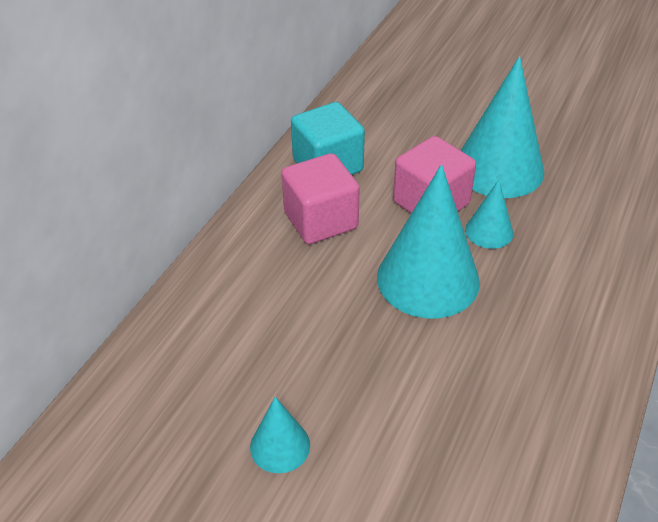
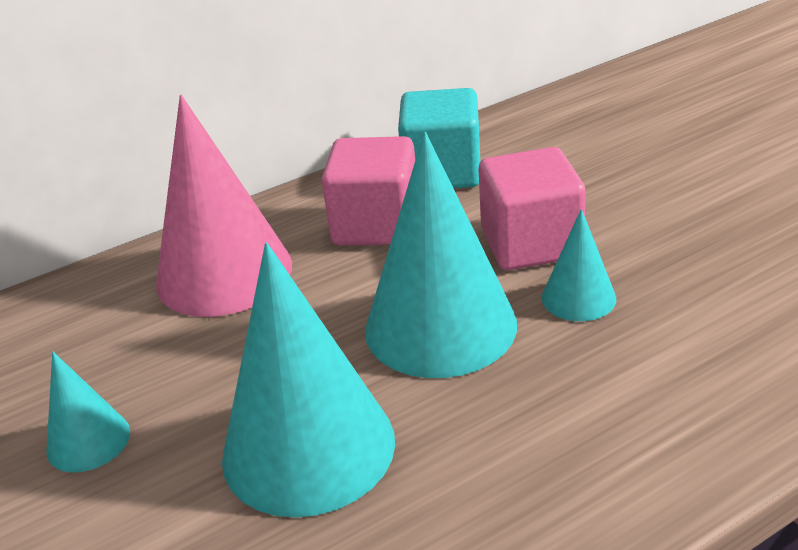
camera: 35 degrees right, 10 degrees down
turquoise cone [460,56,544,198] -> turquoise cone moved to [222,242,395,518]
none -> pink cone [156,95,292,317]

